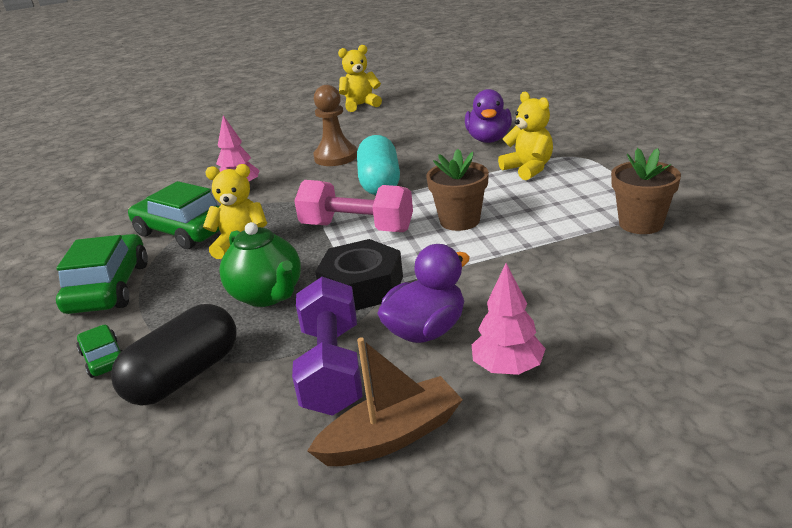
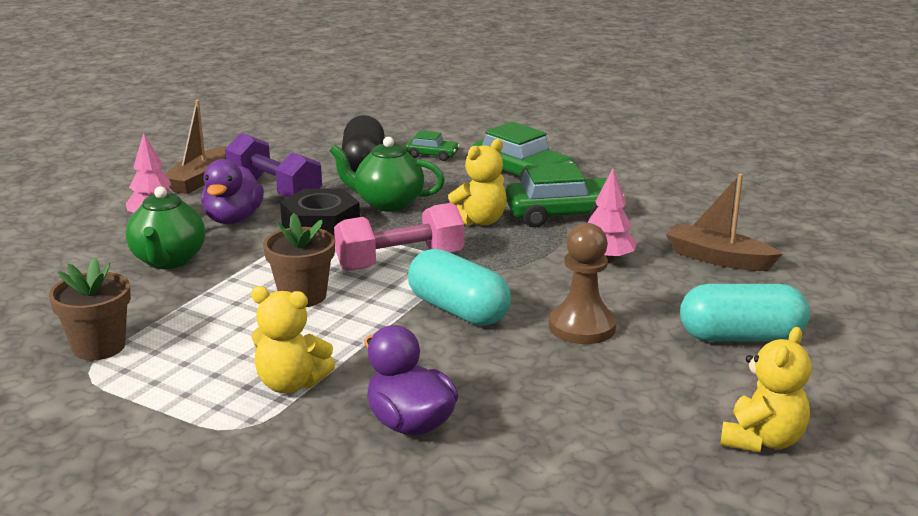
camera: 135 degrees right, 5 degrees down
none -> green teapot [126,186,205,269]
none -> brown boat [666,174,782,271]
none -> turquoise capsule [680,284,810,342]

